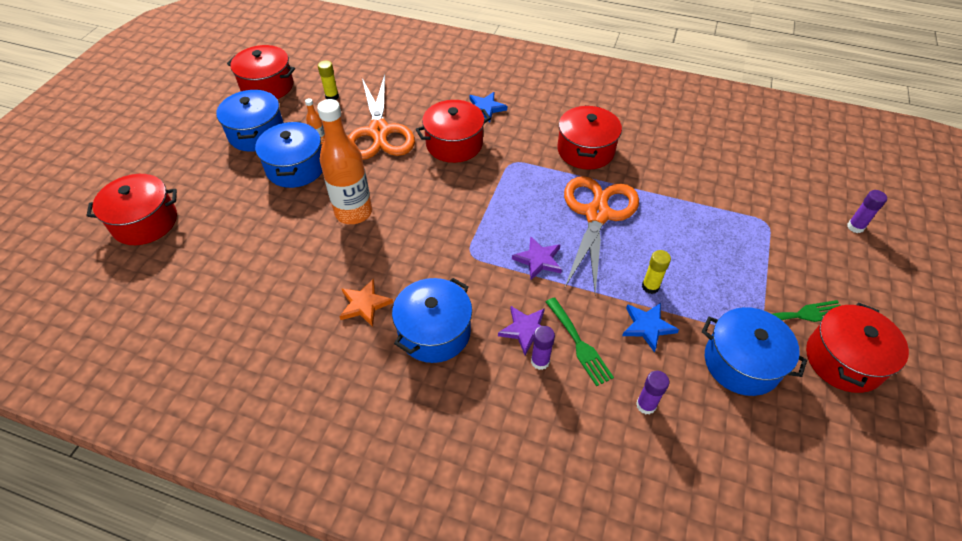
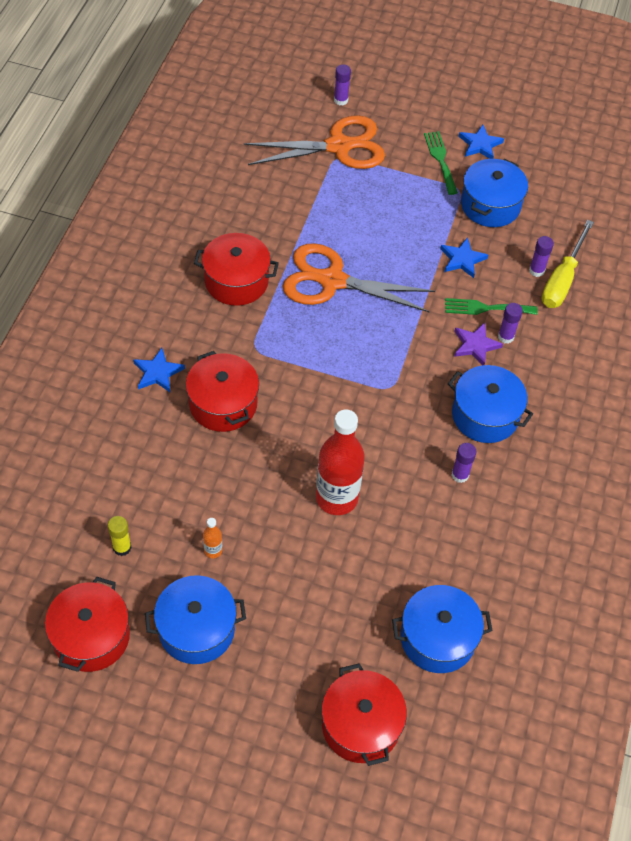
camera: 95 degrees left, 5 degrees up
blue pot [255,121,322,188] -> blue pot moved to [392,585,493,673]
orange bottle [317,99,372,224] -> red bottle [316,409,365,515]
orange star [339,279,393,327] -> purple glue stick [451,443,477,483]
orange scissors [348,74,415,160] -> orange scissors moved to [244,115,385,169]
purple star [512,236,562,280] -> none
green fork [546,297,614,386] -> green fork turned 150 degrees counterclockwise [445,298,538,315]
yellow glue stick [642,250,671,294] -> none
red pot [806,302,909,393] -> blue star [459,125,504,159]
none -> yellow screwdriver [541,220,594,308]

